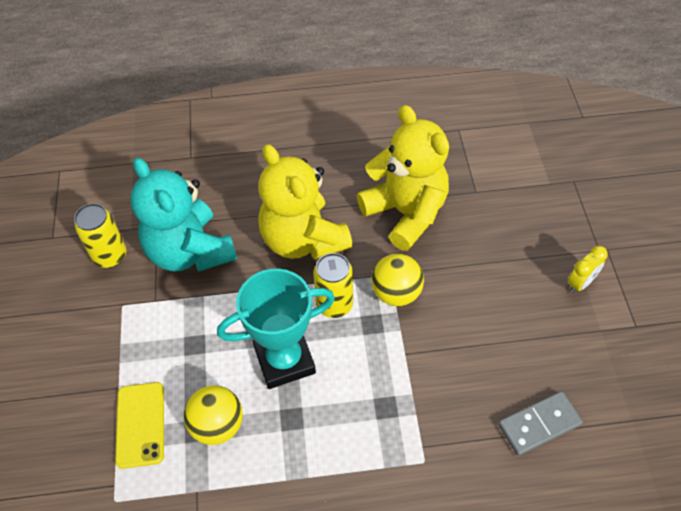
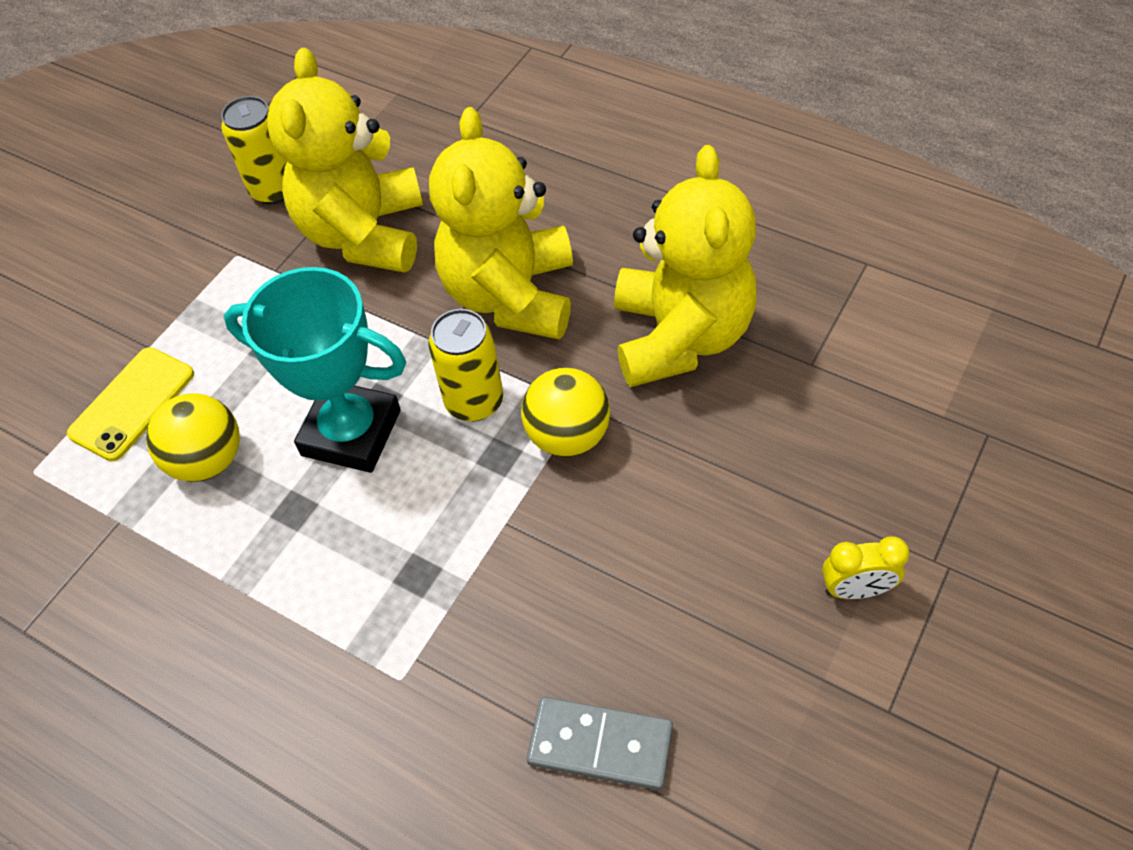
camera: 40 degrees right, 0 degrees up
turquoise teddy bear [131,158,237,272] -> yellow teddy bear [267,48,423,273]

